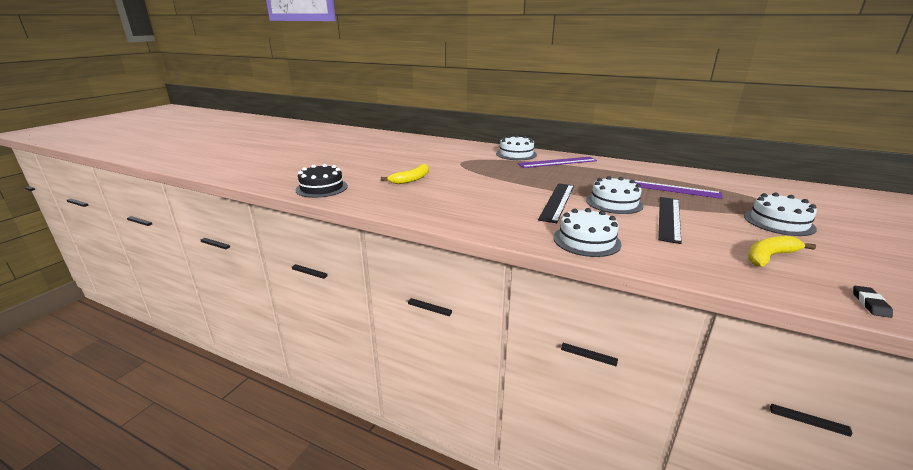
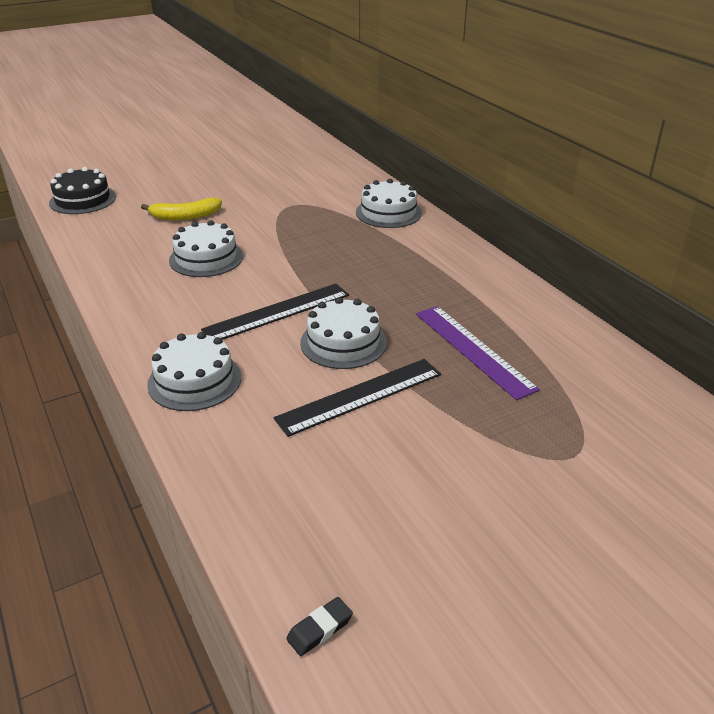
camera: 35 degrees right, 10 degrees up
purple ruler [518,157,597,168] -> none
white cake [744,193,817,236] -> white cake moved to [169,220,243,277]
yellow banana [748,236,816,266] -> none

